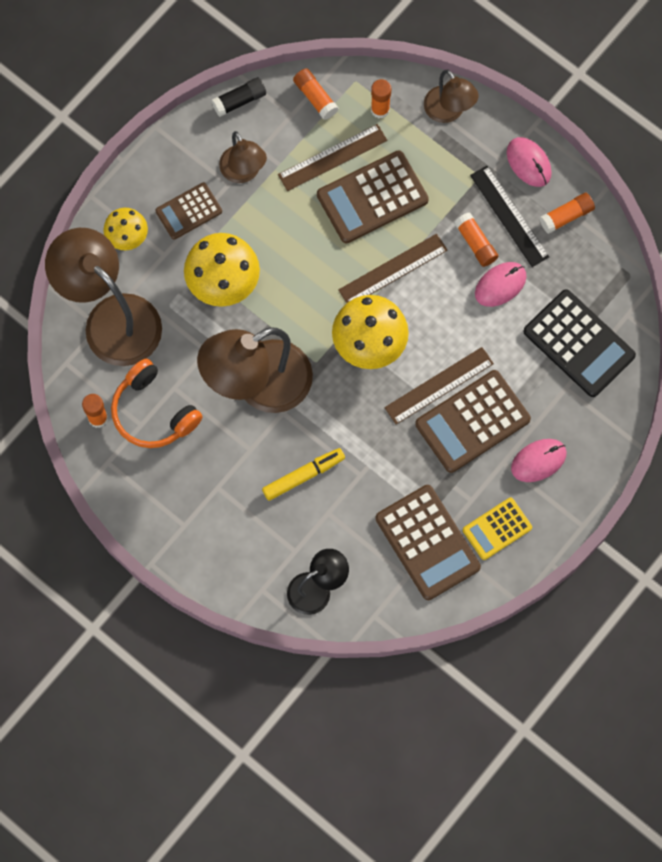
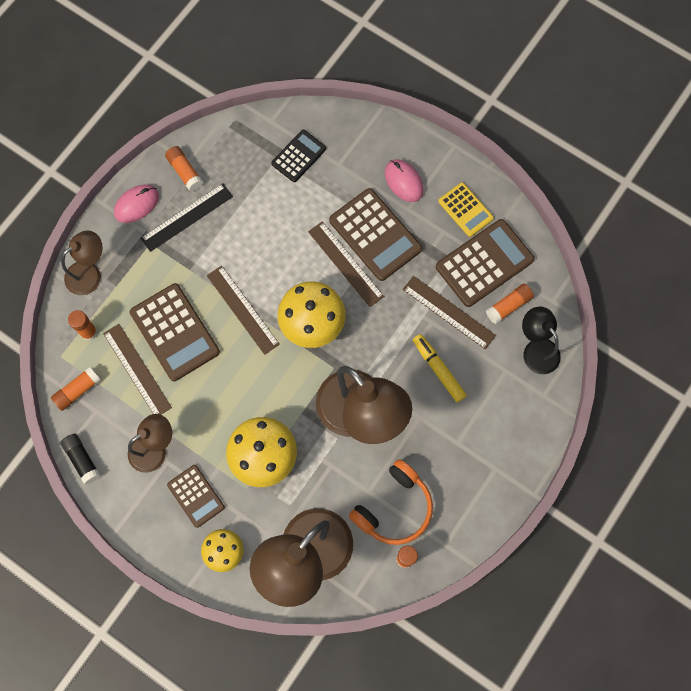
camera: 95 degrees left, 0 degrees up
orange glue stick [454,212,498,267] -> orange glue stick moved to [486,284,534,324]
pink mouse [475,262,526,307] -> none
black calculator [523,289,636,397] -> black calculator [272,130,326,182], size x0.60
none -> brown ruler [403,276,496,350]

